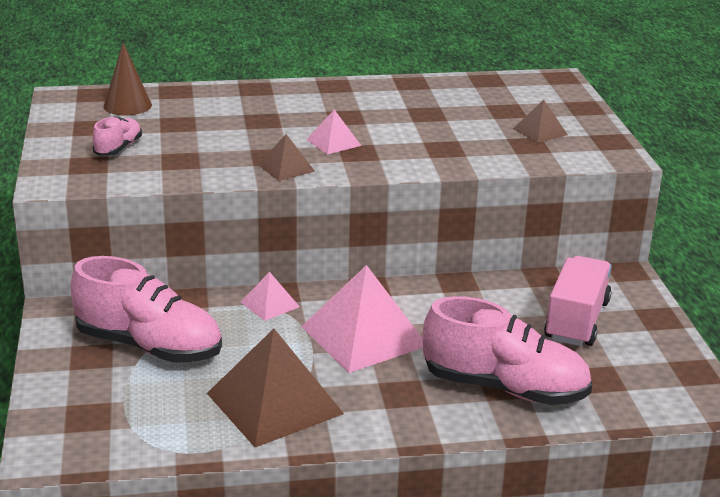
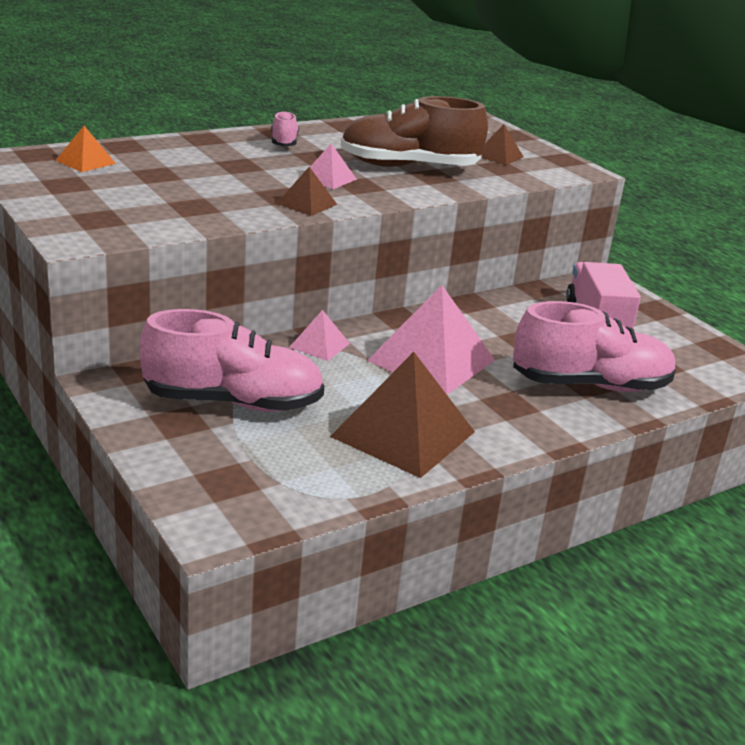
camera: 25 degrees left, 0 degrees up
pink shoe [93,117,142,156] -> pink shoe moved to [271,111,299,146]
brown cone [103,43,152,115] -> orange pyramid [55,126,116,172]
none -> brown shoe [341,96,488,167]

